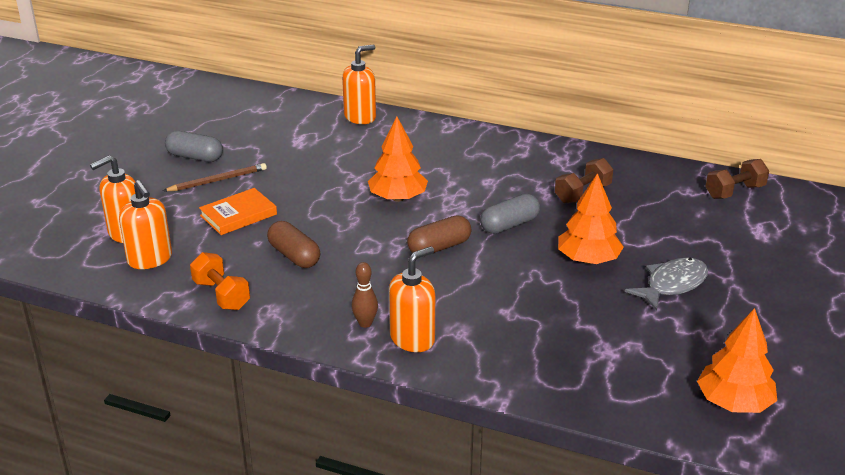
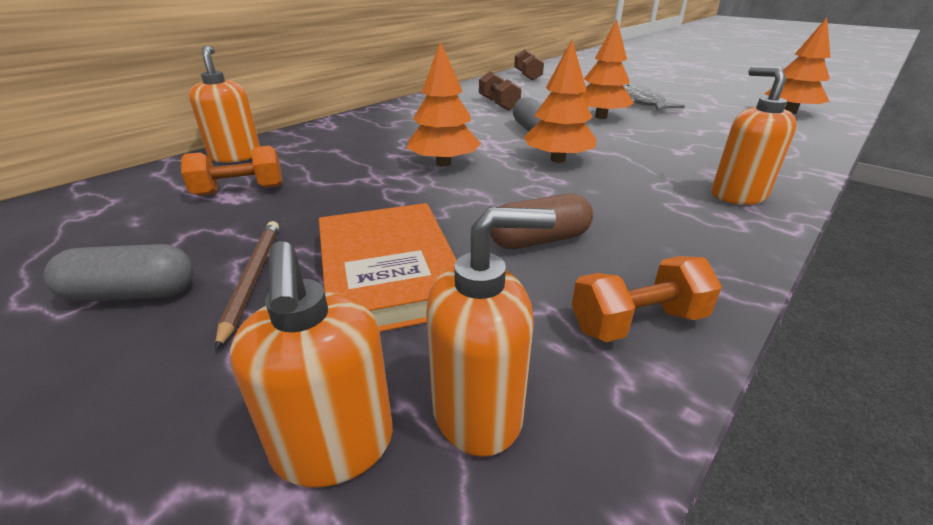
camera: 70 degrees left, 0 degrees up
grey capsule [165,131,223,162] -> grey capsule turned 45 degrees clockwise [43,244,194,302]
orange book [199,188,277,235] -> orange book [319,203,457,332], size x1.52
brown bowling pin [352,262,378,328] -> none
brown capsule [407,215,471,253] -> orange tree [524,40,597,163]
none -> orange dumbbell [181,146,283,196]

